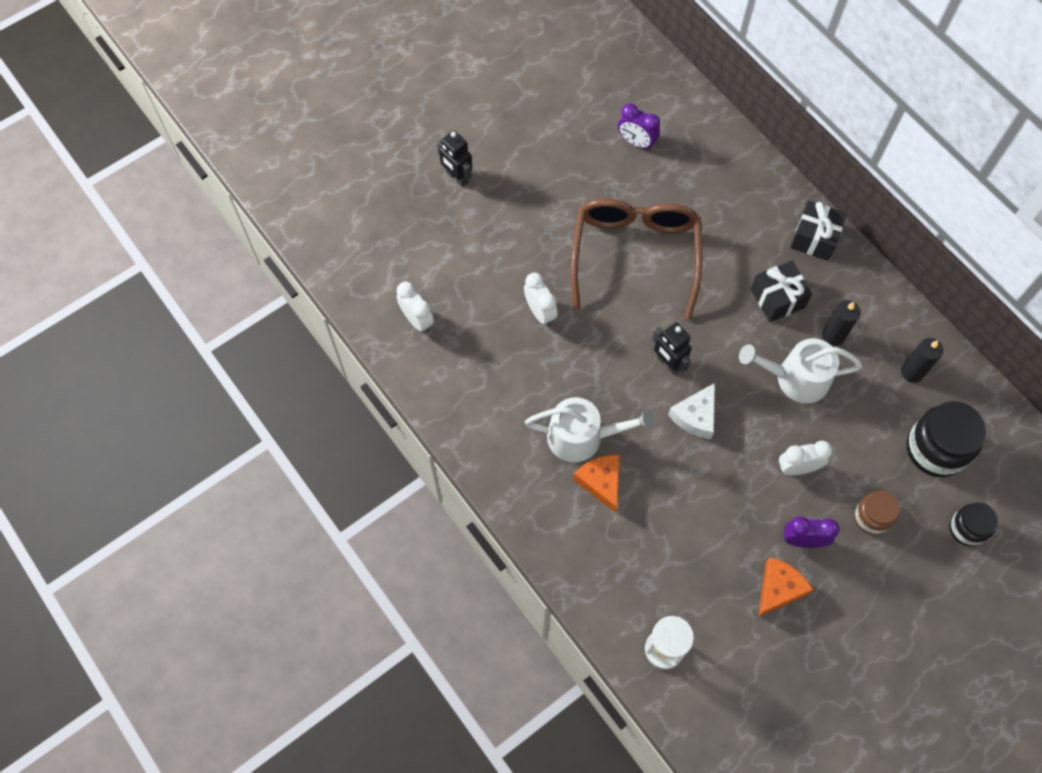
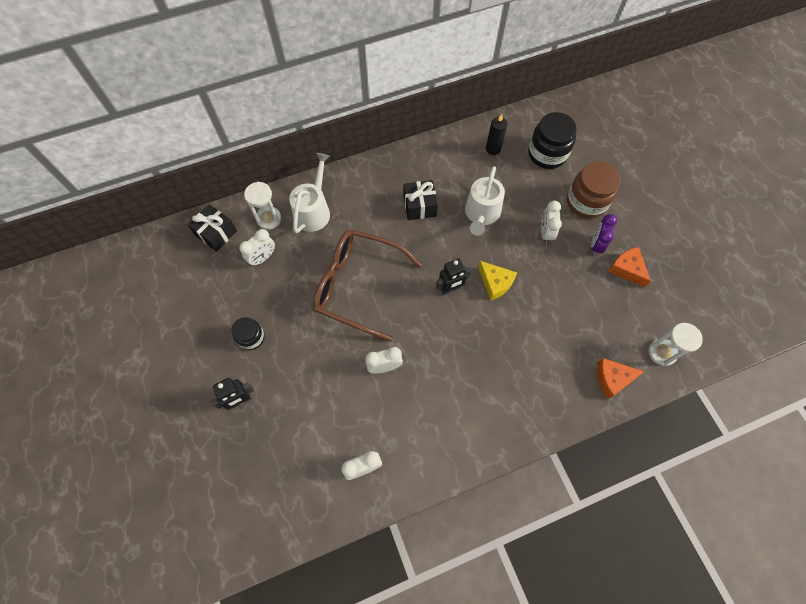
camera: 75 degrees left, 0 degrees up
white watering can [525,397,655,462] -> white watering can moved to [289,153,330,233]
orange cheese [573,455,620,513] -> orange cheese moved to [597,358,644,399]
purple clock [618,103,660,150] -> white clock [239,229,275,266]
white cheese [668,383,715,439] -> yellow cheese [478,261,517,301]
black gift [790,201,847,261] -> black gift moved to [188,204,237,252]
black candle [822,300,861,346] -> none
brown jar [854,491,900,535] -> brown jar [567,162,620,219], size x1.70
black jar [949,502,998,546] -> black jar moved to [232,317,265,350]
none -> white hourglass [244,182,281,230]

